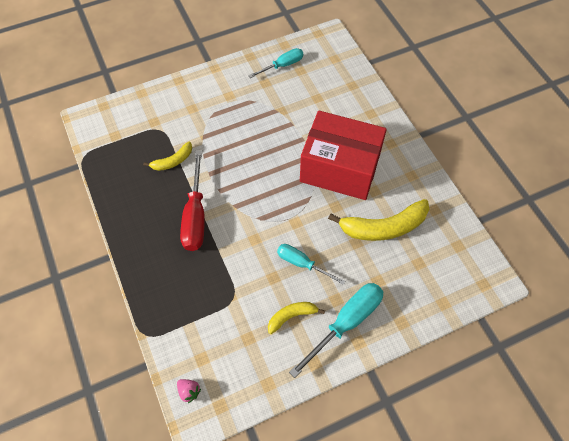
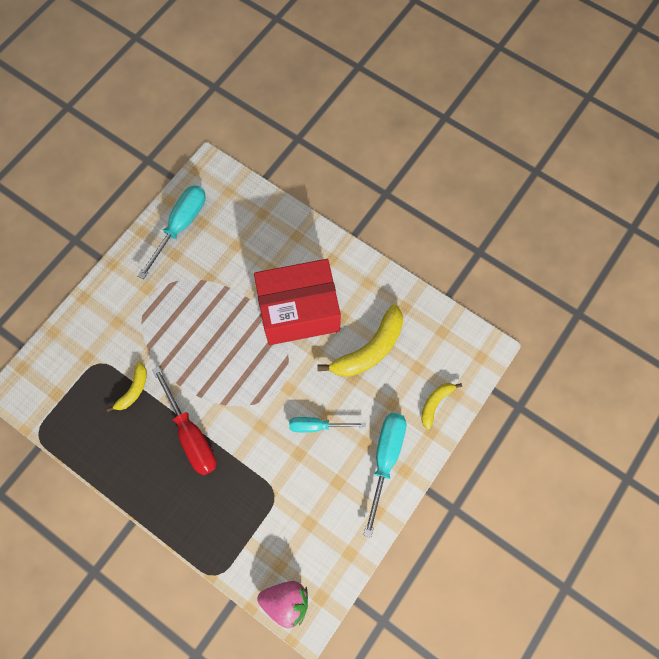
camera: 30 degrees left, 10 degrees up
pink strawberry [177,379,201,403] -> pink strawberry [257,581,308,629], size x1.99
turquoise screwdriver [248,48,303,78] -> turquoise screwdriver [138,185,206,279], size x1.59
yellow banana [268,302,325,334] -> yellow banana moved to [421,383,462,429]

